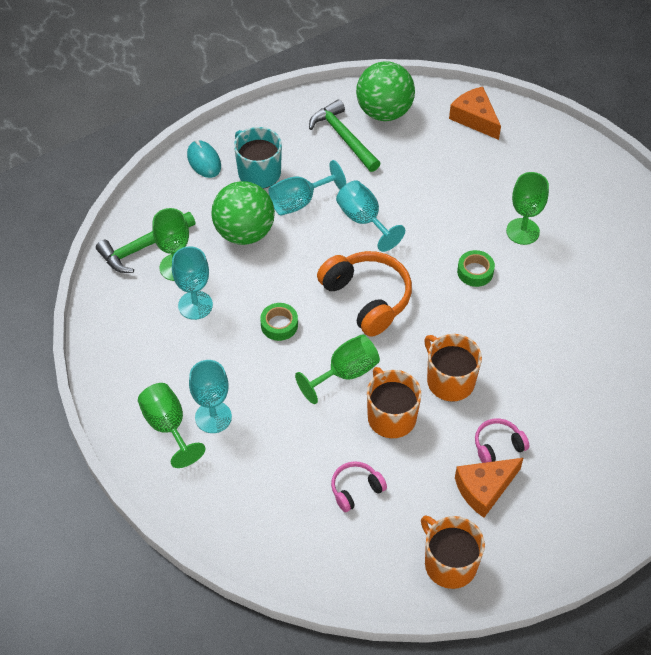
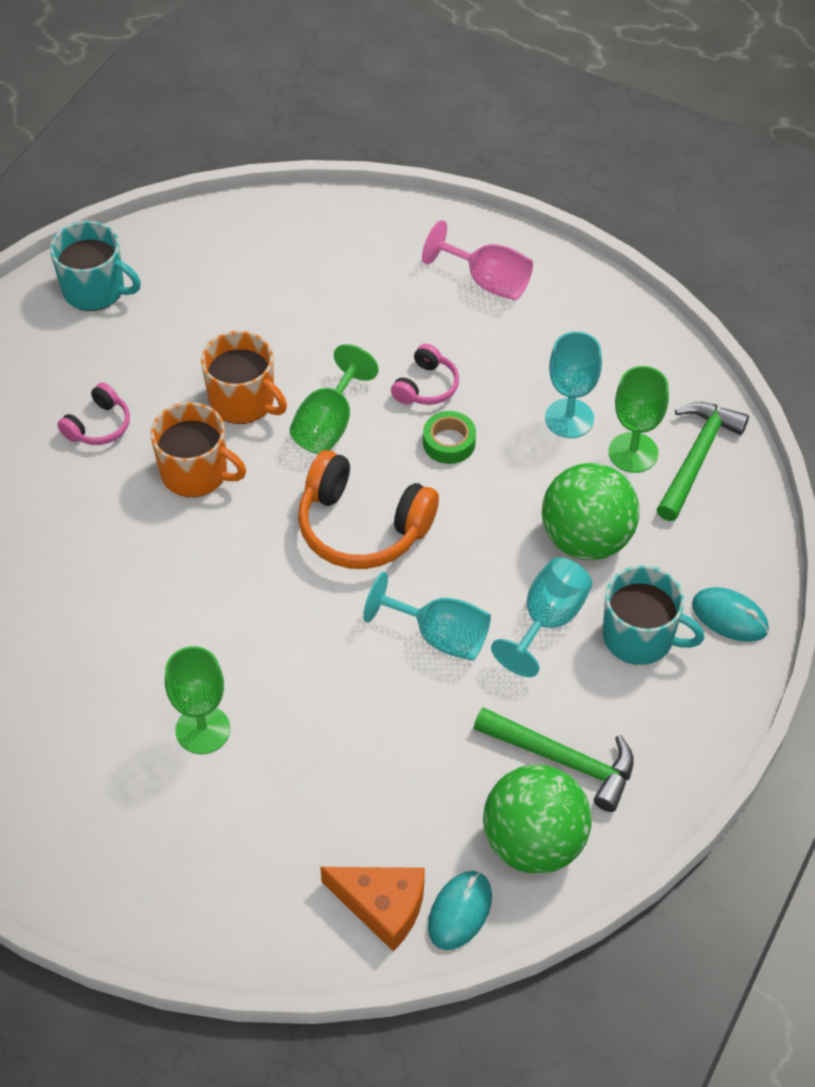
camera: 150 degrees right, 0 degrees up
green goblet [138,383,206,468] -> pink goblet [422,220,533,300]
turquoise goblet [189,360,232,433] -> none
pink headphones [331,461,387,512] -> pink headphones moved to [391,344,459,405]
orange mug [421,516,485,589] -> turquoise mug [50,221,141,311]
orange cheese [455,458,523,518] -> none
green tape [457,250,495,287] -> none
none -> turquoise mouse [428,871,492,950]

